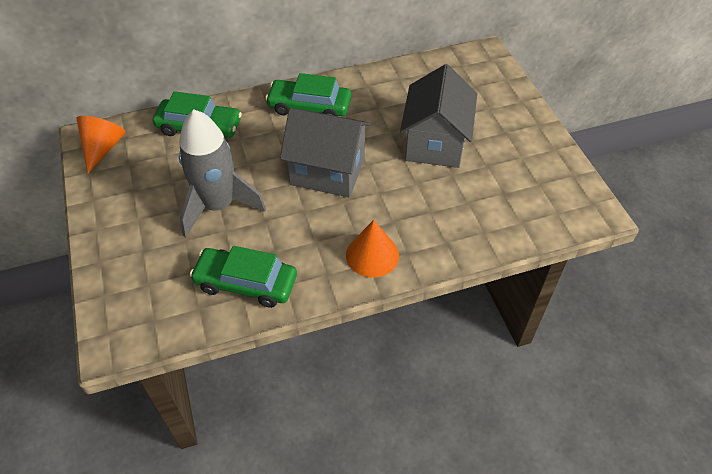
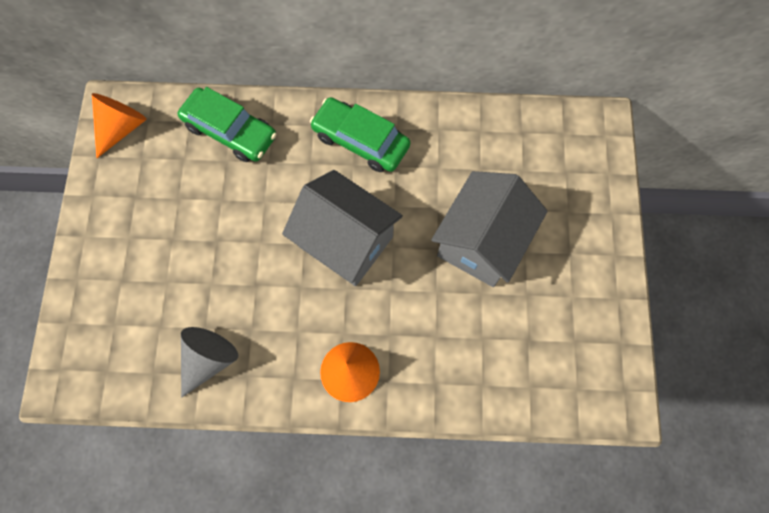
camera: 20 degrees right, 20 degrees up
grey rocket [179,110,266,237] -> none
green car [190,246,297,308] -> grey cone [181,327,238,398]

